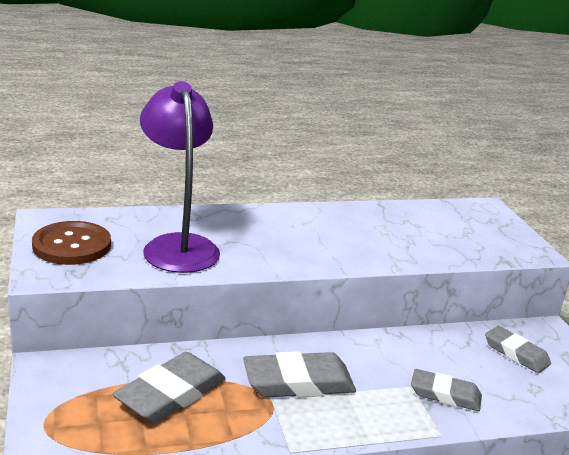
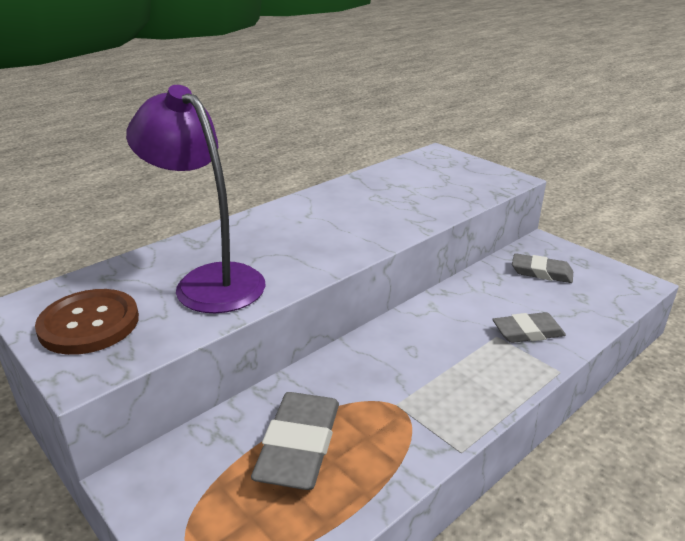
camera: 25 degrees left, 5 degrees up
grey eraser [243,351,356,398] -> none

